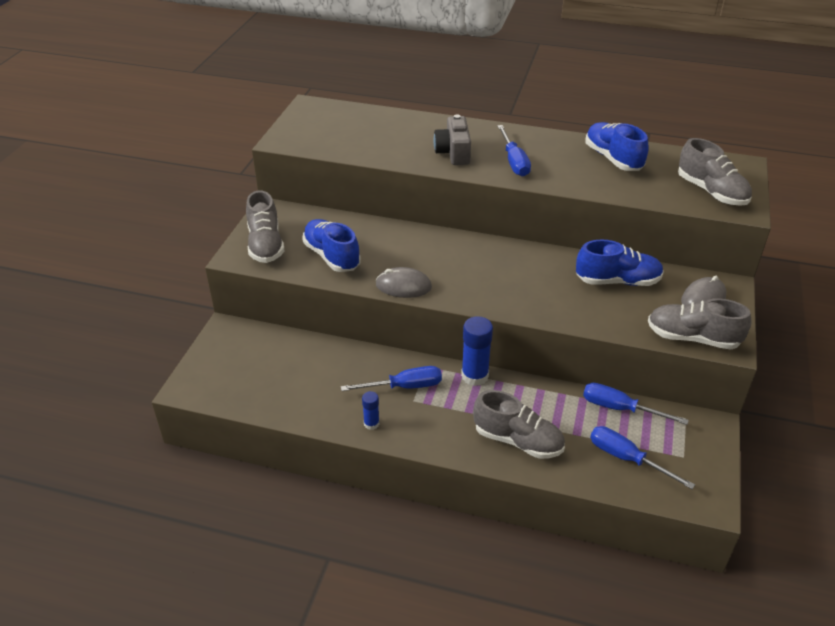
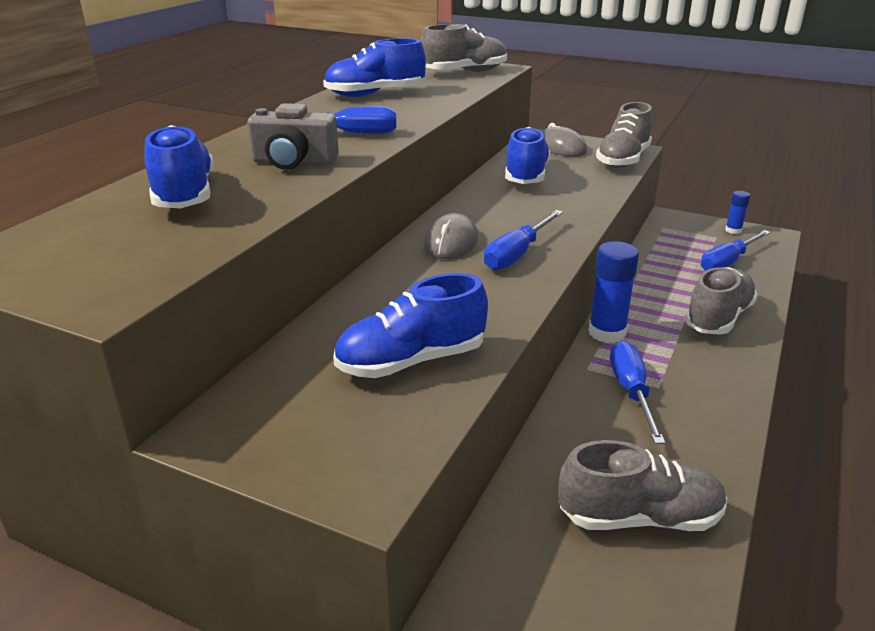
camera: 80 degrees left, 10 degrees down
grey shoe [246,190,285,263] -> grey shoe moved to [558,440,727,531]
blue glue stick [362,391,379,430] -> blue glue stick moved to [725,191,750,234]
grey mouse [375,267,432,298] -> grey mouse moved to [424,213,478,259]
blue screwdriver [583,383,689,425] -> blue screwdriver moved to [484,210,563,270]
none -> blue shoe [145,125,214,208]

